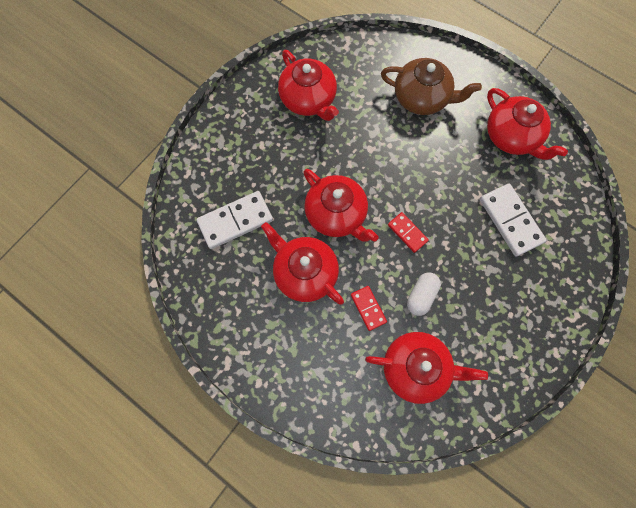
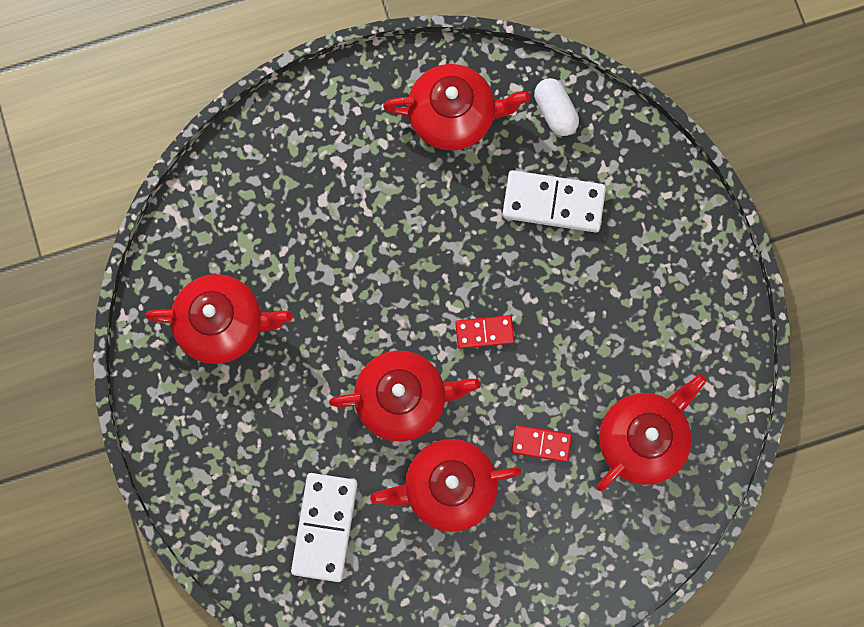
camera: 55 degrees left, 5 degrees up
brown teapot [381,58,482,115] -> none
white capsule [407,272,441,316] -> white capsule moved to [534,78,579,136]

